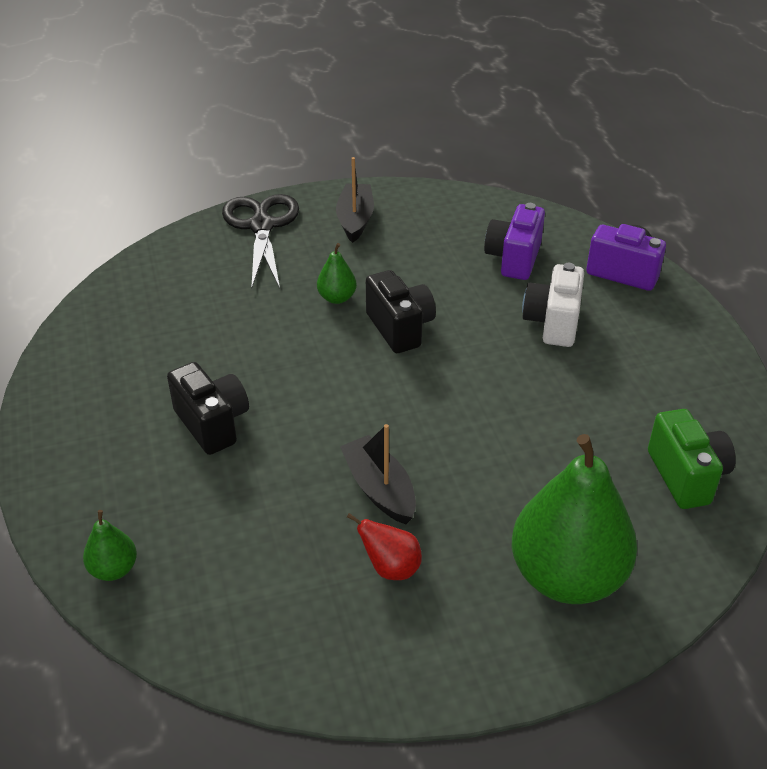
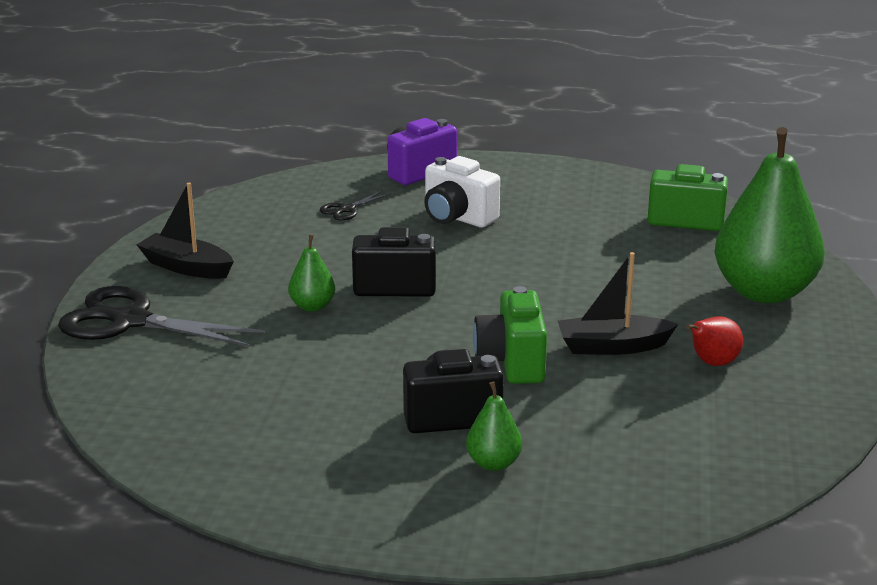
camera: 65 degrees left, 15 degrees down
green pear [83,510,137,581] -> green pear moved to [466,382,522,471]
purple camera [484,203,545,280] -> black scissors [320,191,391,221]
none -> green camera [473,286,547,384]

